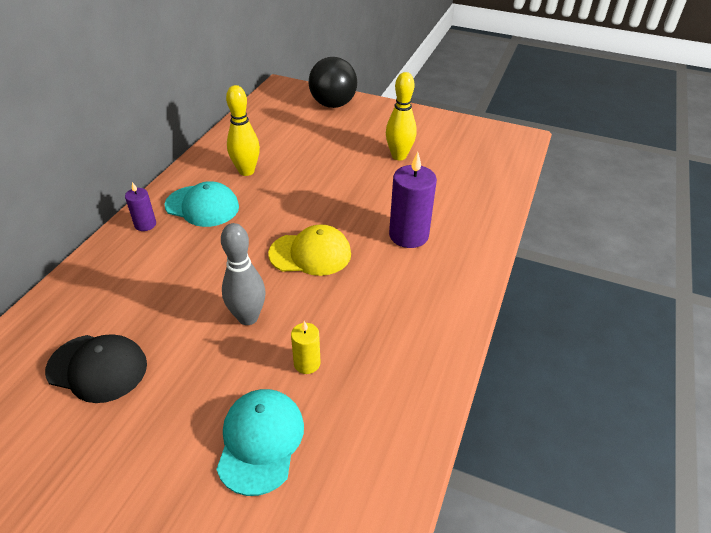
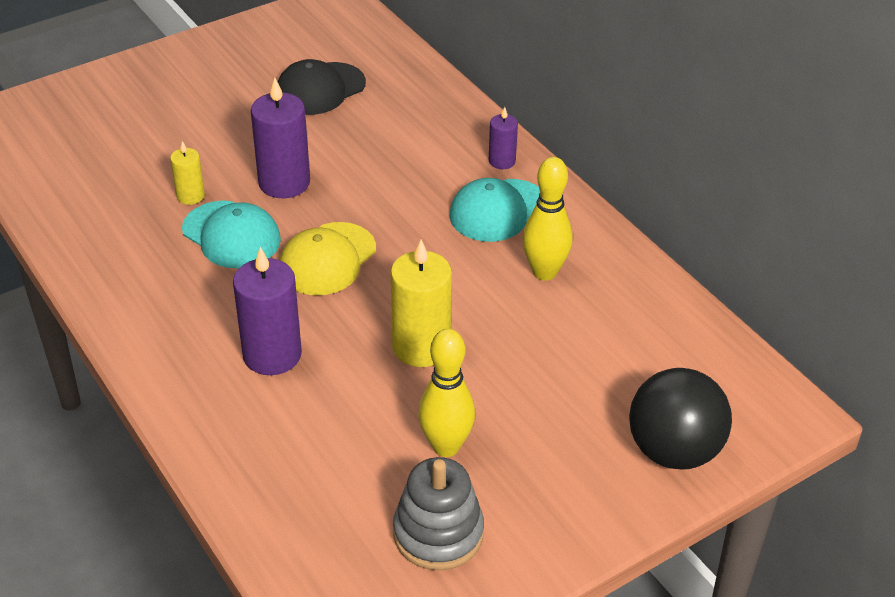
camera: 125 degrees right, 0 degrees up
turquoise cap [216,389,304,496] -> turquoise cap moved to [182,201,281,268]
grey bowling pin [221,223,266,325] -> purple candle [251,78,310,198]
none -> yellow candle [391,240,452,367]
none -> grey stacking toy [393,457,484,570]

